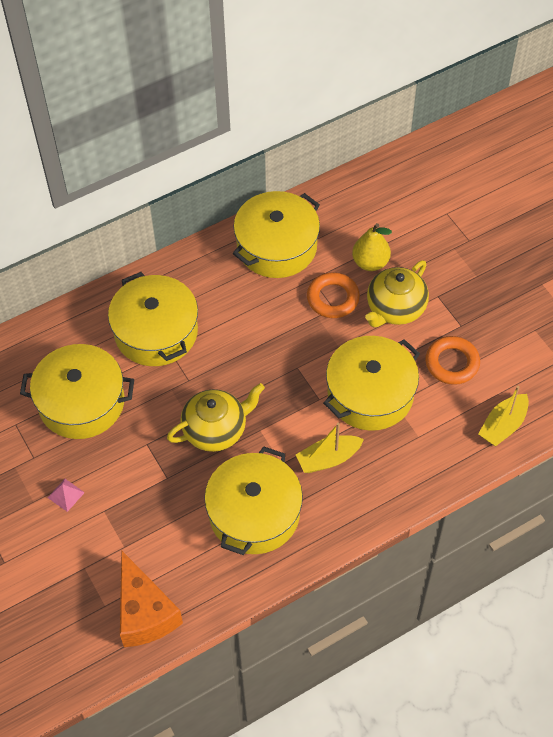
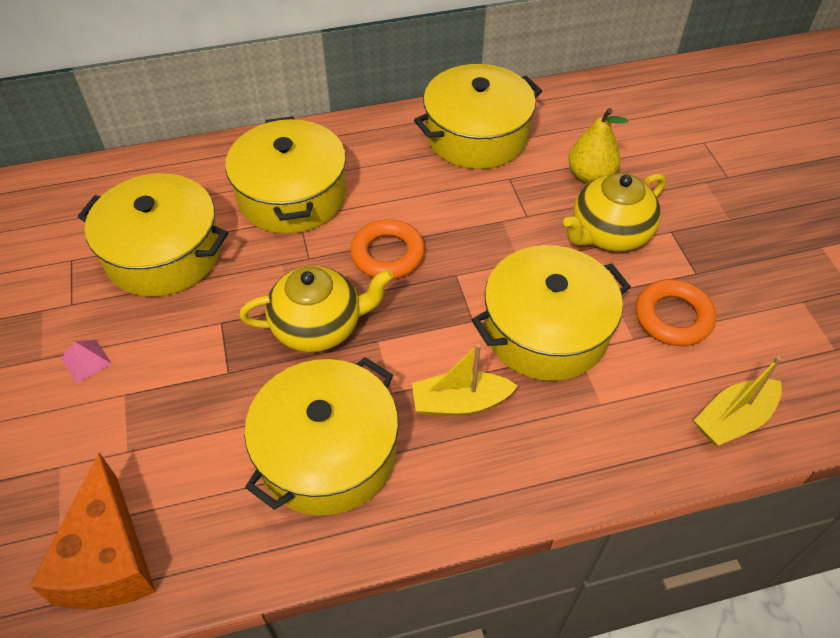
camera: 15 degrees right, 5 degrees down
orange ring [307,272,360,318] -> orange ring moved to [350,219,425,279]

